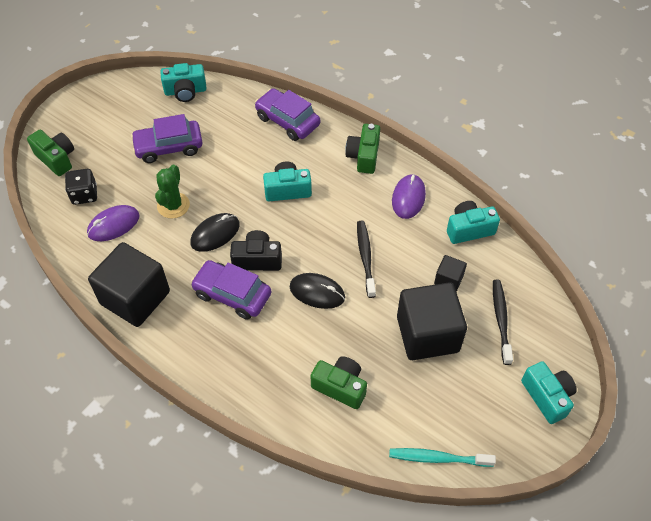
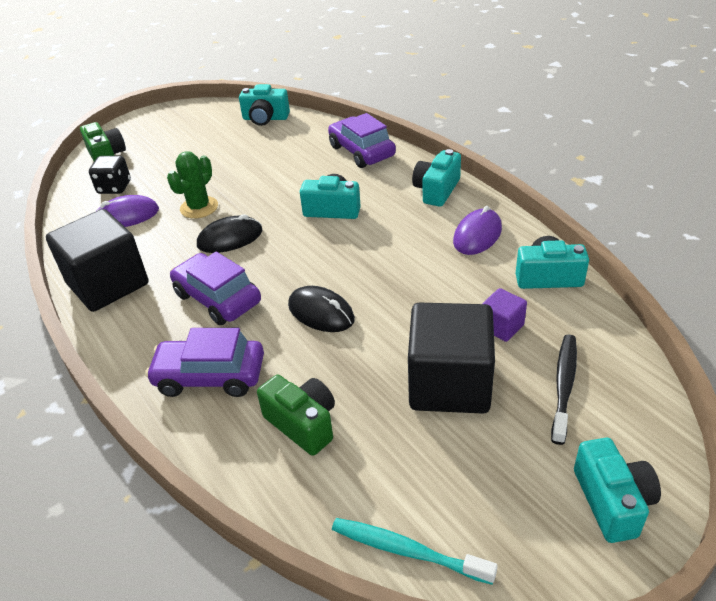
camera: 20 degrees right, 15 degrees down
purple car [131,114,203,163] -> purple car moved to [145,328,264,397]
black camera [230,230,282,271] -> none
green camera [345,124,380,174] -> turquoise camera [412,149,461,207]
black toothbrush [357,221,376,298] -> none
black cube [434,255,467,292] -> purple cube [482,288,527,342]

